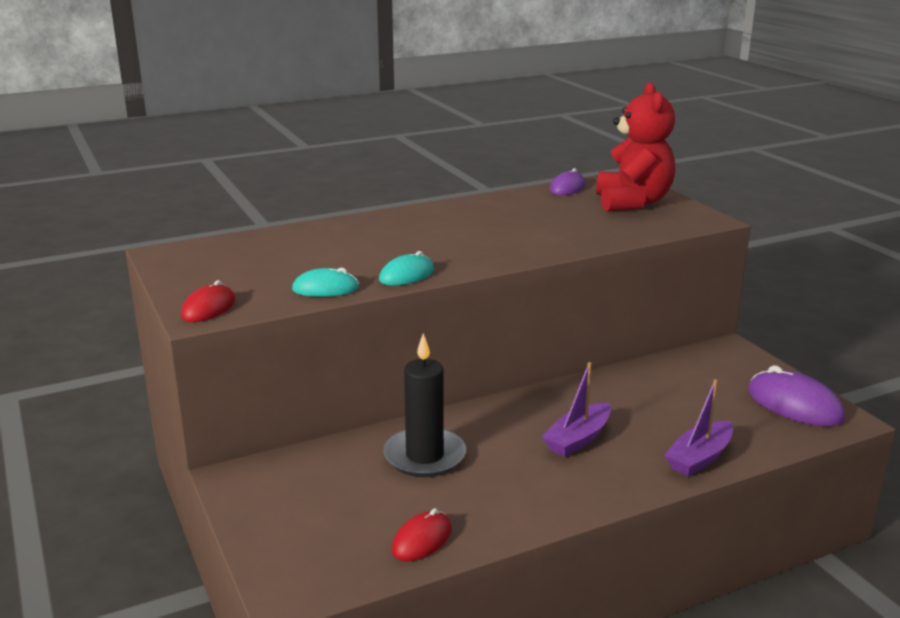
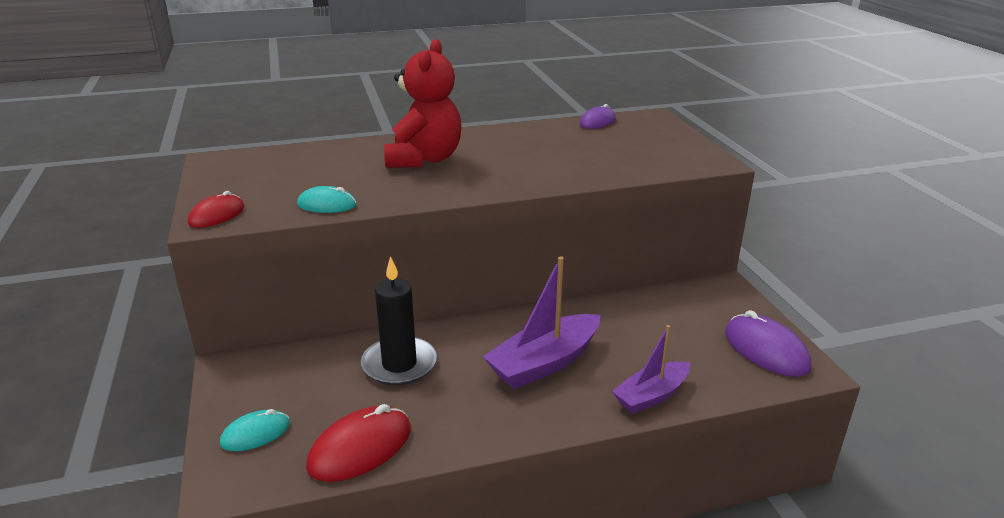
camera: 10 degrees right, 5 degrees up
turquoise mouse [379,251,434,285] -> turquoise mouse moved to [220,409,290,451]
red mouse [392,508,451,561] -> red mouse [306,404,411,482], size x1.62
purple boat [542,362,611,457] -> purple boat [483,256,600,389], size x1.53
red teddy bear [596,82,675,212] -> red teddy bear moved to [384,39,462,168]

